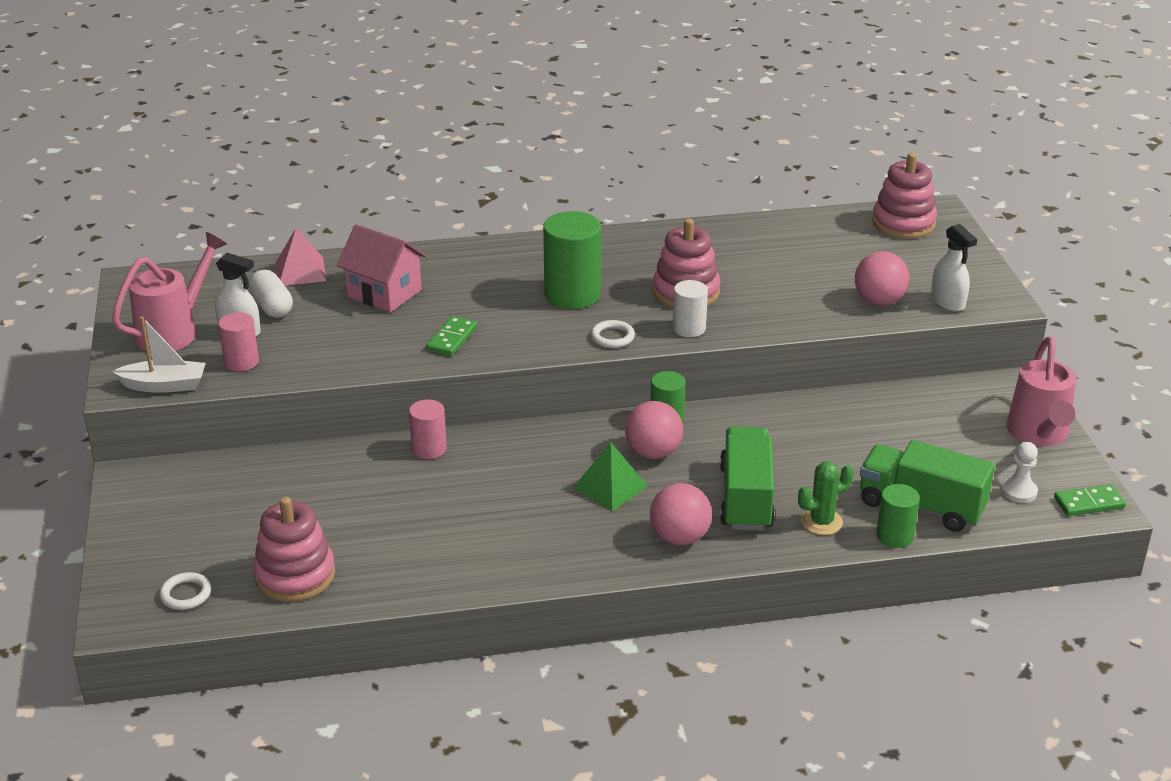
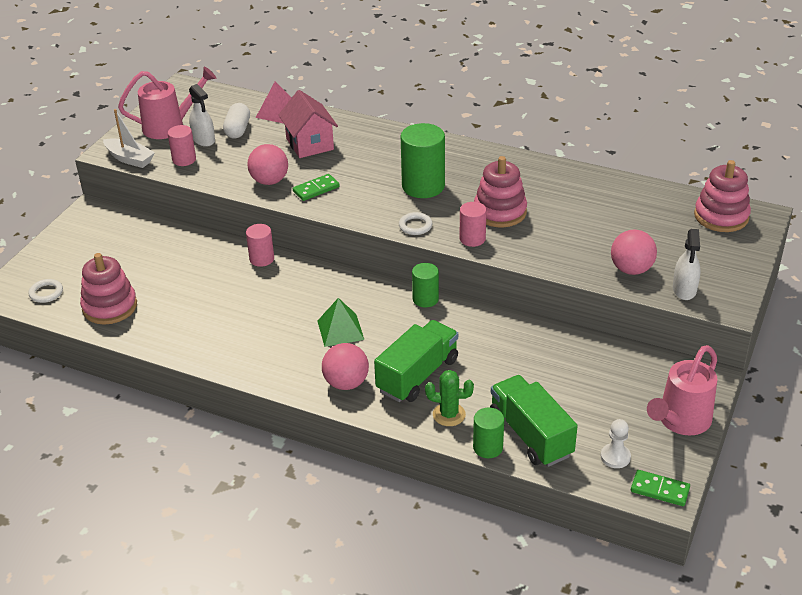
camera: 35 degrees right, 5 degrees up
pink ball [625,401,683,459] -> pink ball moved to [247,144,288,185]
white cylinder [673,280,708,337] -> pink cylinder [460,202,487,247]

